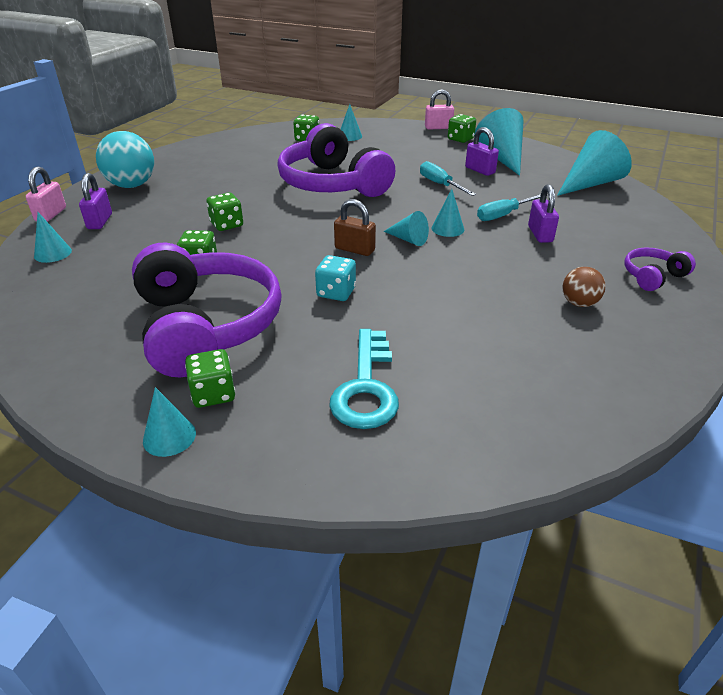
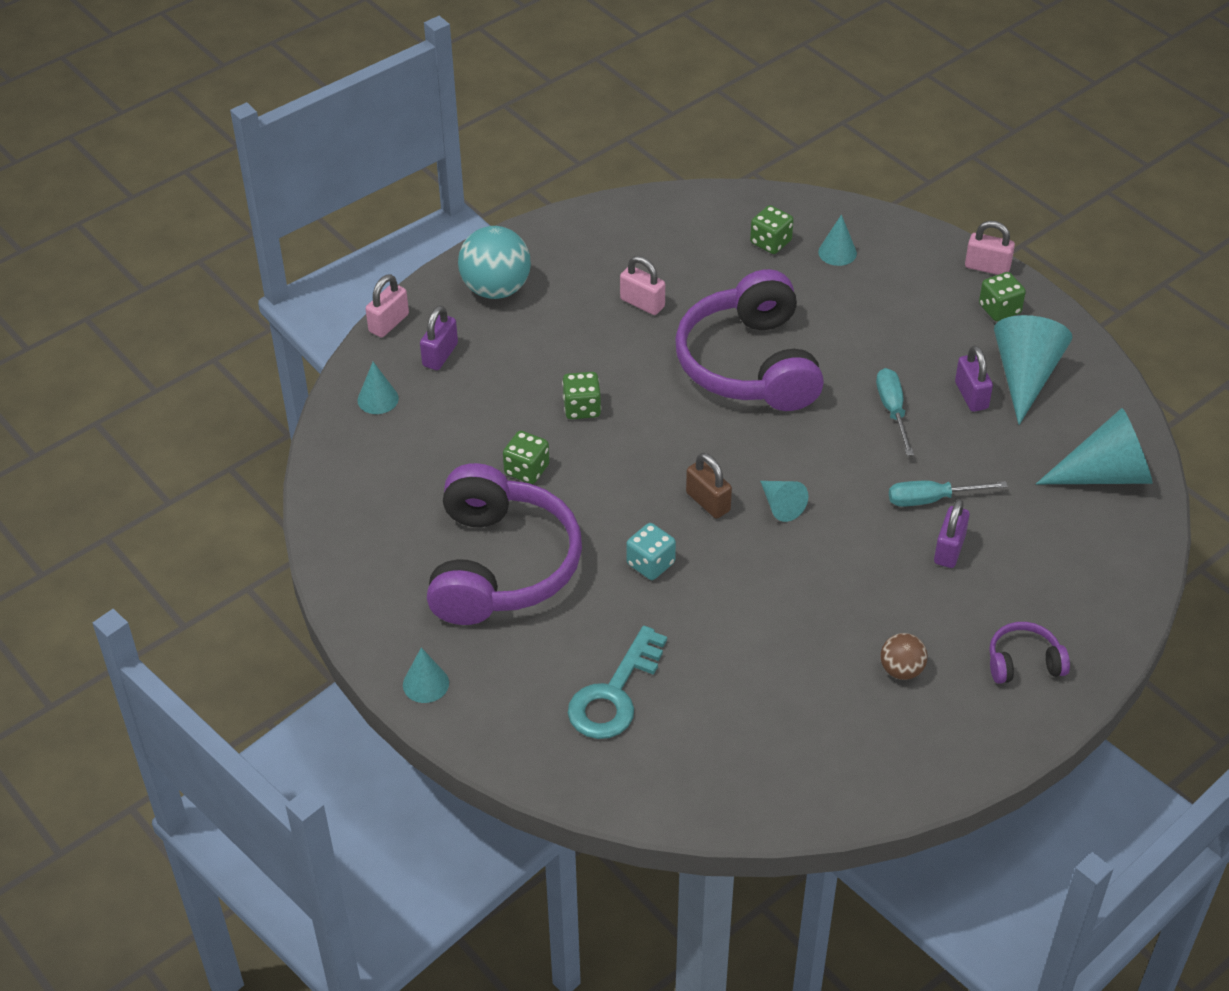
camera: 25 degrees right, 10 degrees up
green dice [185,349,235,408] -> none
turquoise cone [432,189,464,237] -> none
none -> pink padlock [620,256,665,315]

